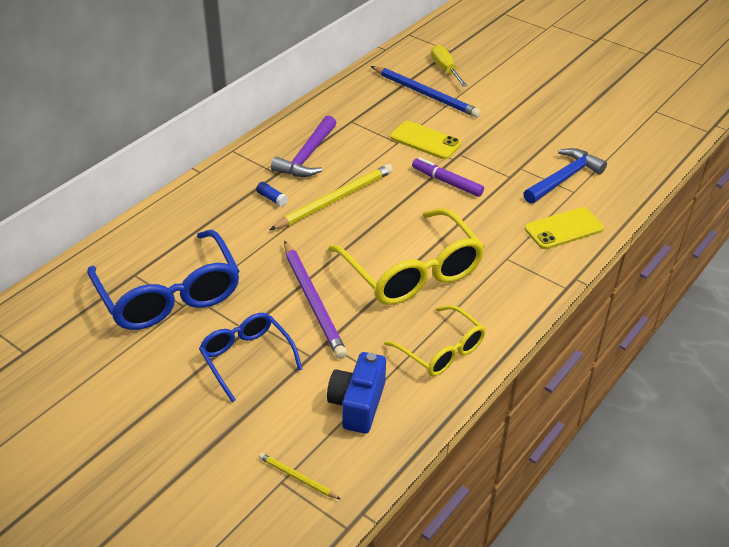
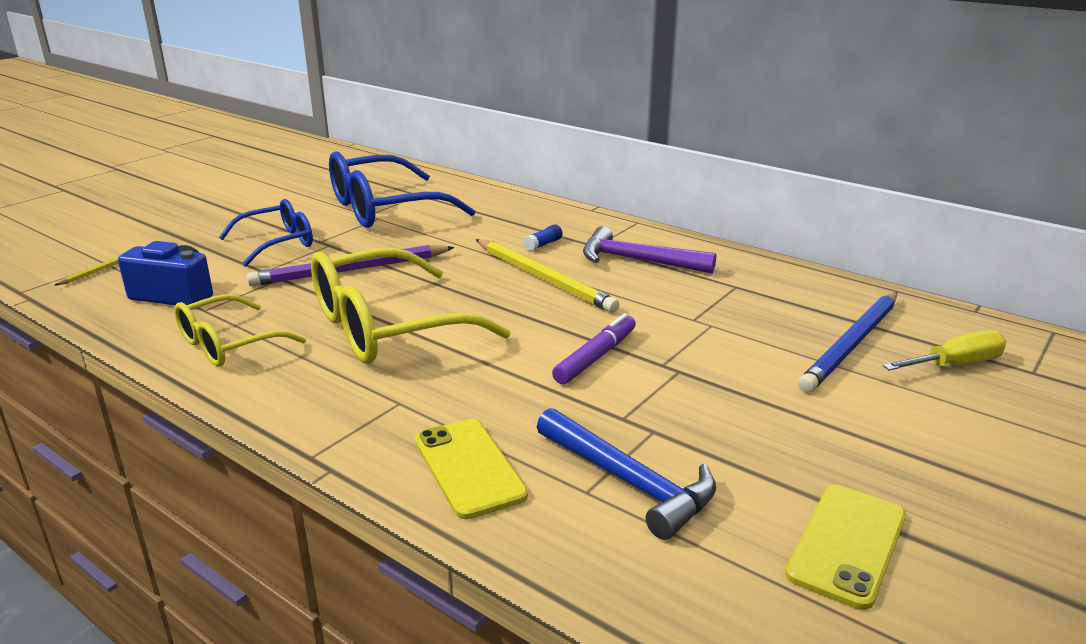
camera: 90 degrees right, 15 degrees down
yellow phone [390,121,461,159] -> yellow phone moved to [785,485,906,610]

